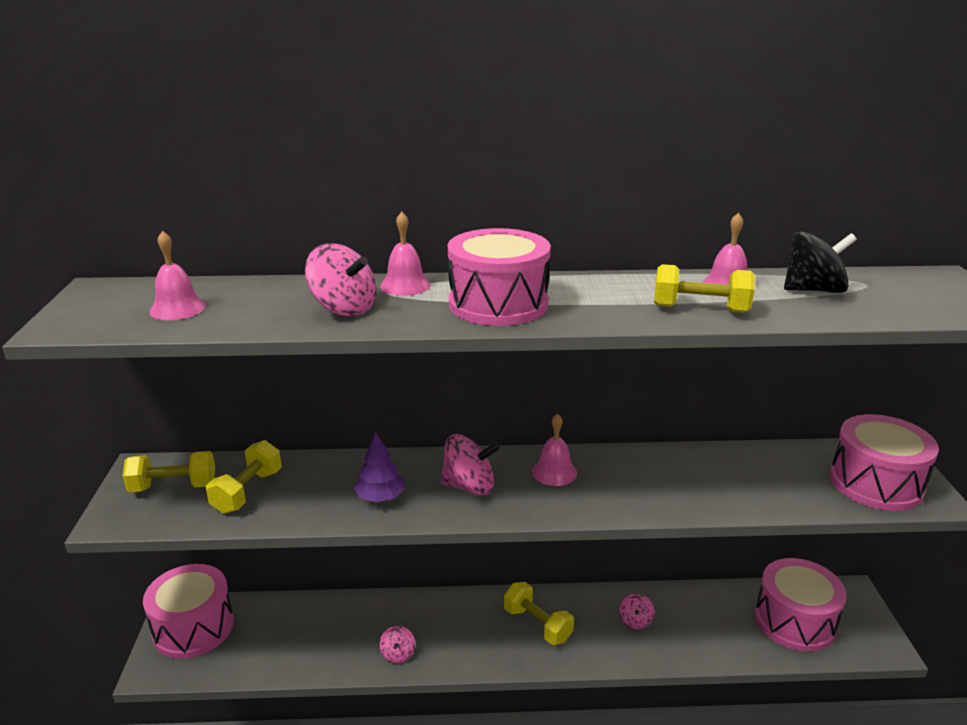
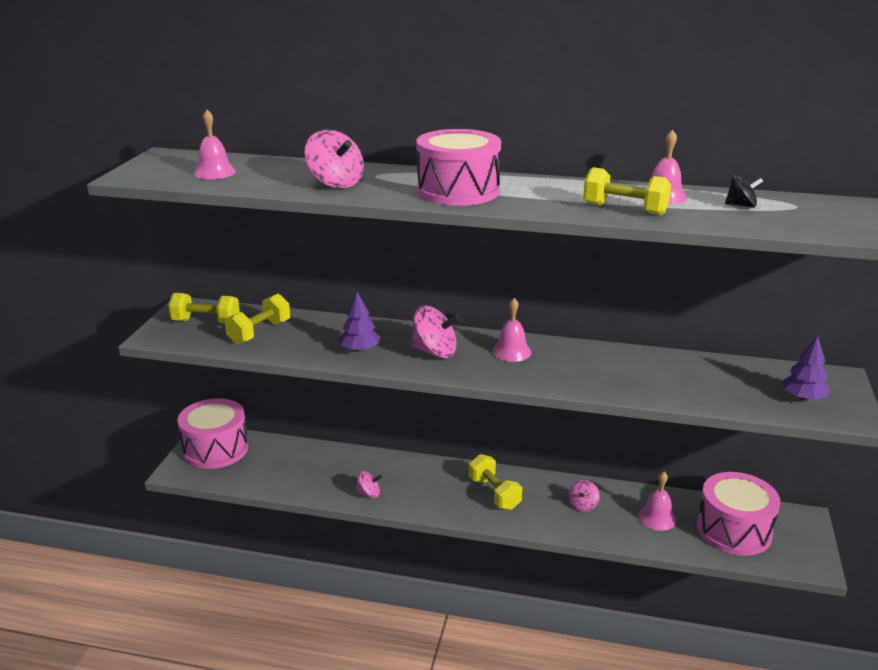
camera: 15 degrees right, 0 degrees up
pink spinning top [379,625,416,664] -> pink spinning top turned 105 degrees counterclockwise [356,471,382,498]
pink bell [380,212,431,296] -> pink bell moved to [638,471,677,531]
black spinning top [784,231,857,293] -> black spinning top [725,175,763,208], size x0.57
pink drum [830,414,939,511] -> purple tree [782,336,831,401]

